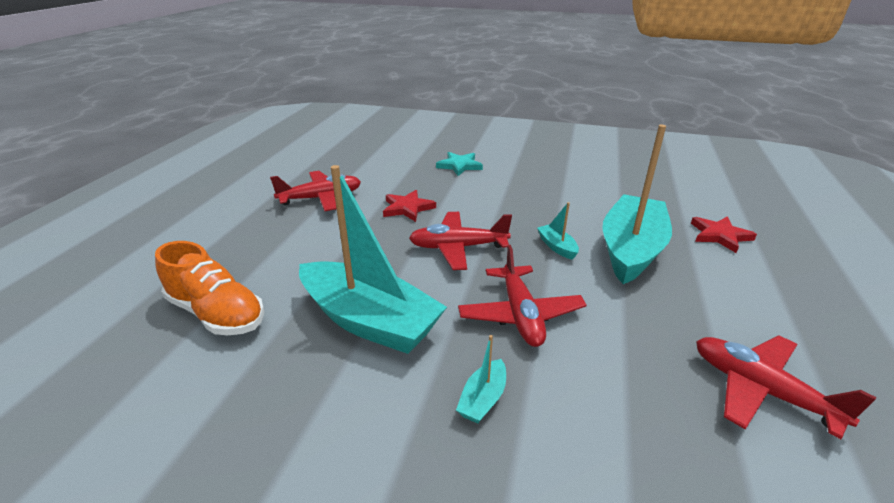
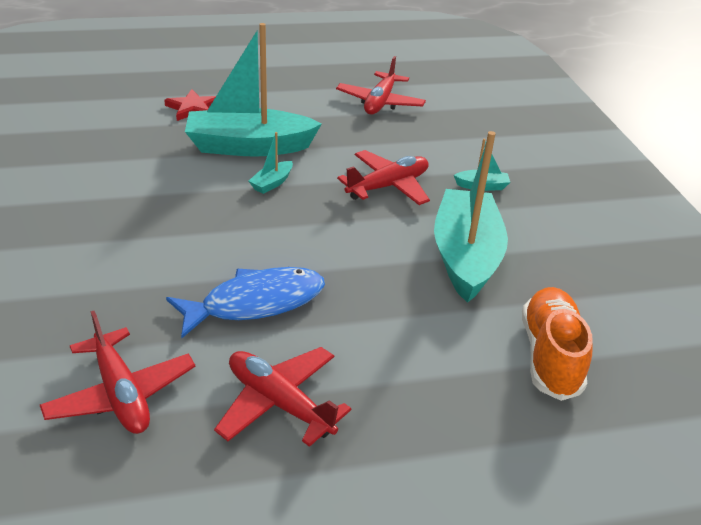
camera: 120 degrees left, 5 degrees up
red star [383,190,436,222] -> blue fish [166,267,325,338]
red plane [409,212,512,270] -> red plane moved to [40,311,195,434]
turquoise star [436,152,483,176] -> none

